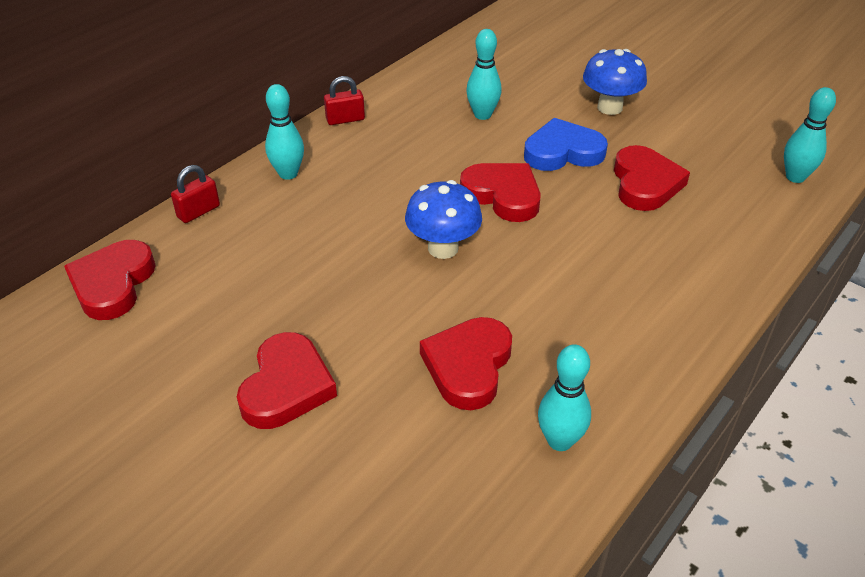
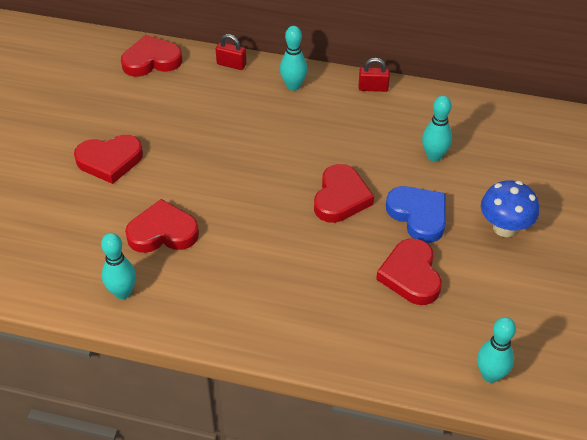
camera: 65 degrees right, 5 degrees up
red padlock [324,76,365,125] -> red padlock turned 45 degrees counterclockwise [359,58,390,92]
blue mushroom [405,180,482,259] -> none
red heart [614,145,690,211] -> red heart turned 105 degrees clockwise [376,238,442,305]

